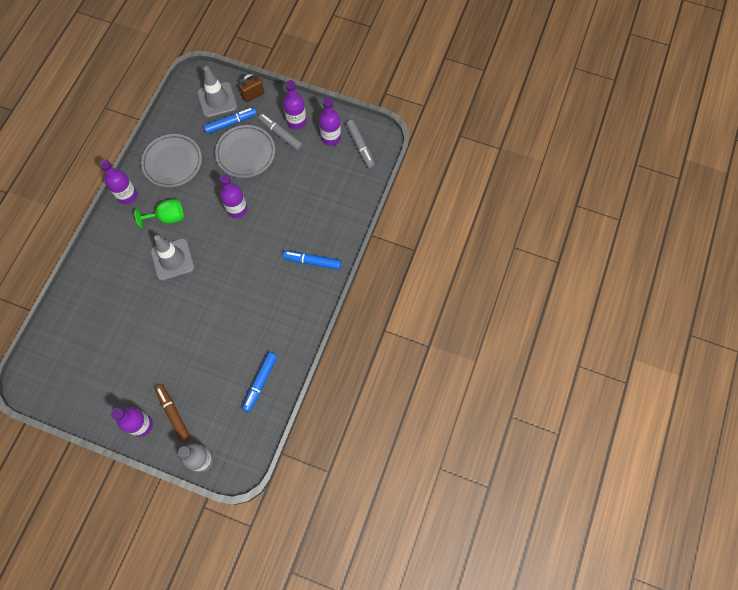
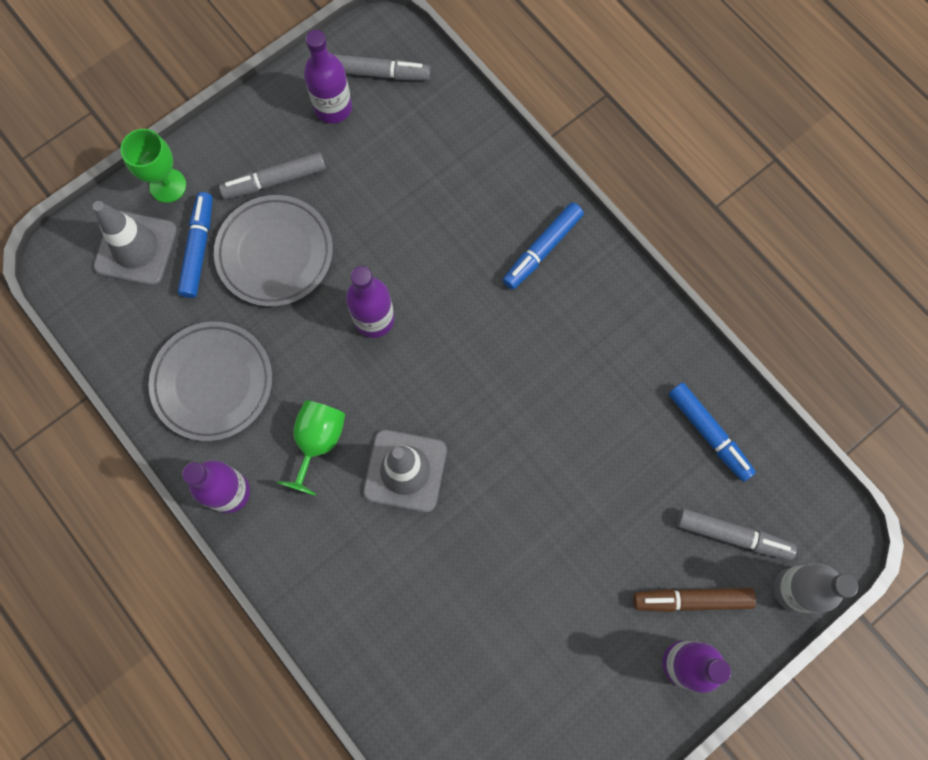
camera: 60 degrees left, 5 degrees up
brown padlock [239,73,265,103] -> green goblet [121,129,186,203]
purple bottle [283,80,307,129] -> none
none -> grey marker [677,508,797,560]

